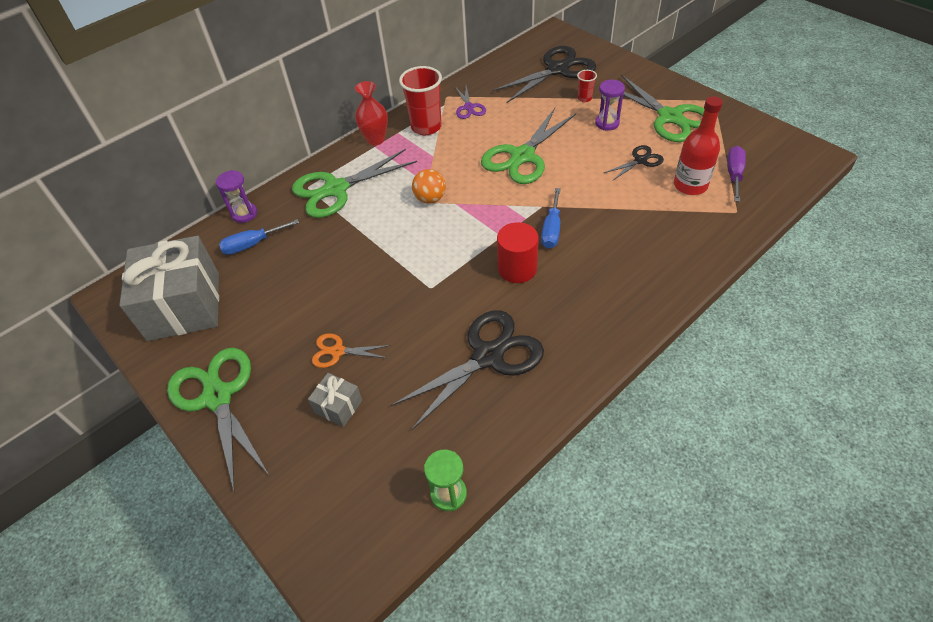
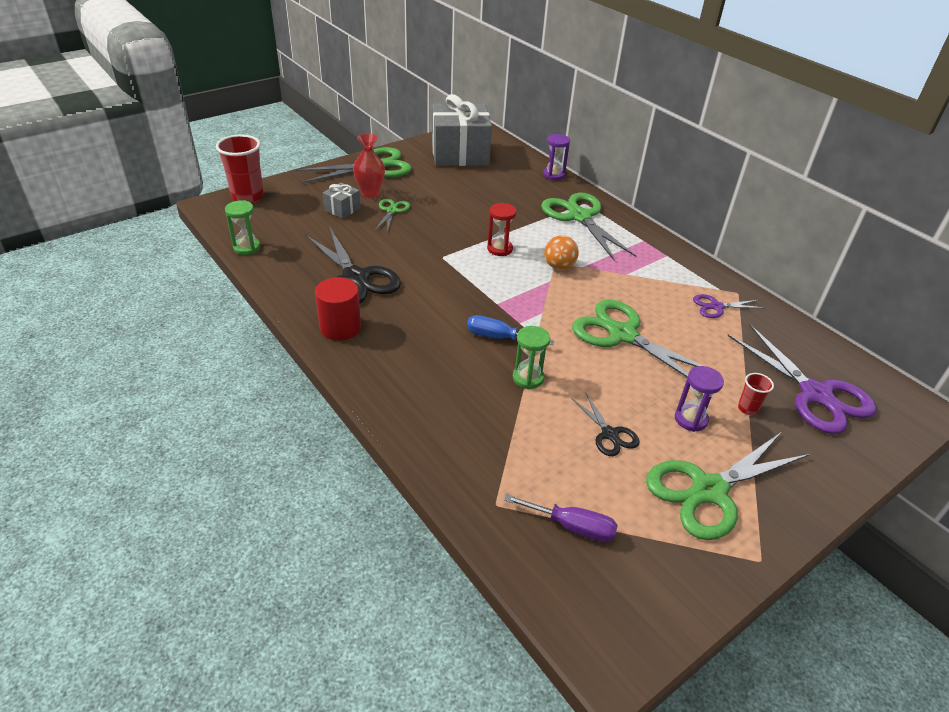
camera: 90 degrees right, 10 degrees down
blue screwdriver [219,219,299,255] -> none
orange scissors [312,333,391,368] -> green scissors [375,199,410,233]
red vase [355,81,388,145] -> red vase moved to [353,133,385,198]
red cup [399,66,442,135] -> red cup moved to [216,134,264,203]
black scissors [492,46,596,103] -> purple scissors [727,325,877,434]
red cylinder [497,222,539,283] -> red cylinder moved to [315,277,361,341]
red bottle [674,96,723,195] -> none
none -> red hourglass [487,203,516,256]
none -> green hourglass [513,326,550,389]

